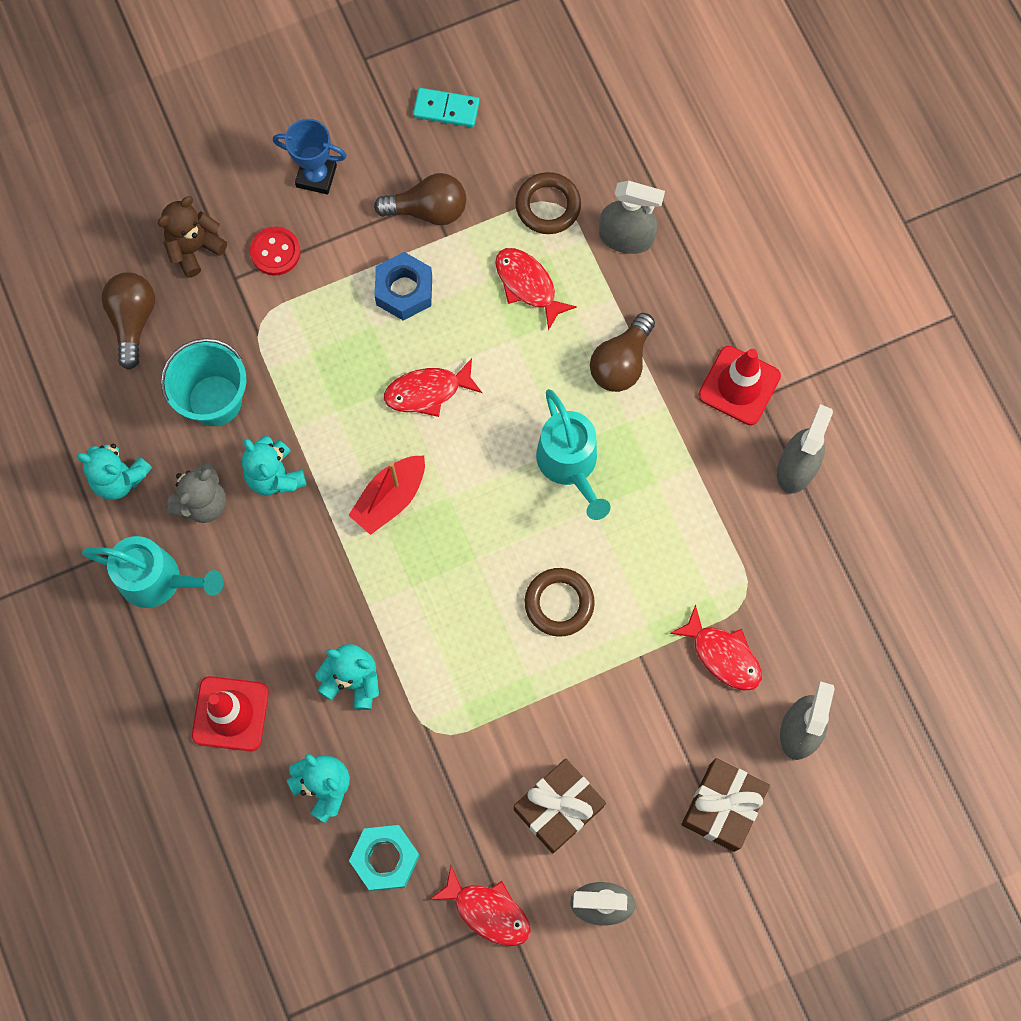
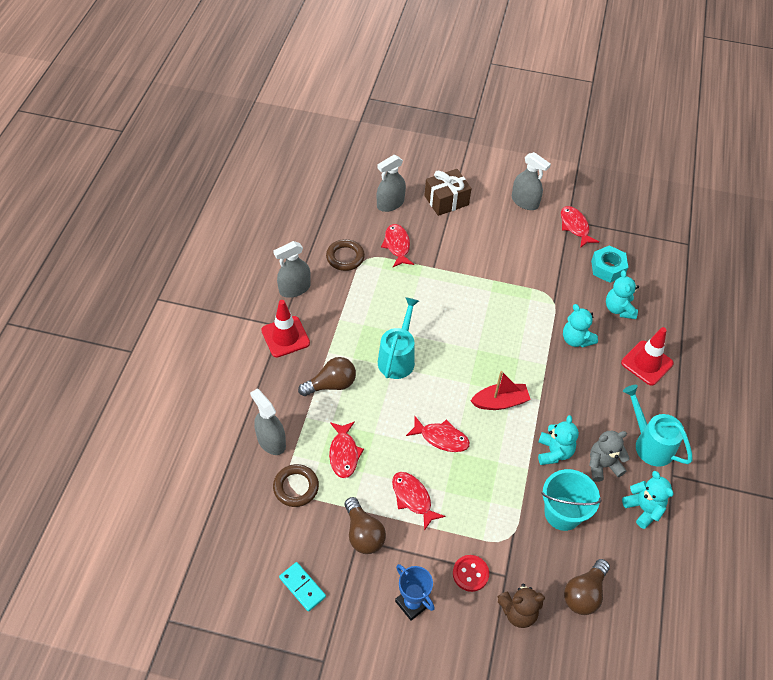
camera: 145 degrees left, 20 degrees down
brown light bulb [374,173,466,225] -> brown light bulb turned 150 degrees counterclockwise [345,497,386,554]
blue nut [374,252,432,321] -> red fish [392,472,445,531]
brown gift [514,759,606,854] -> none
brown ring [525,568,595,637] -> brown ring moved to [326,239,365,271]

